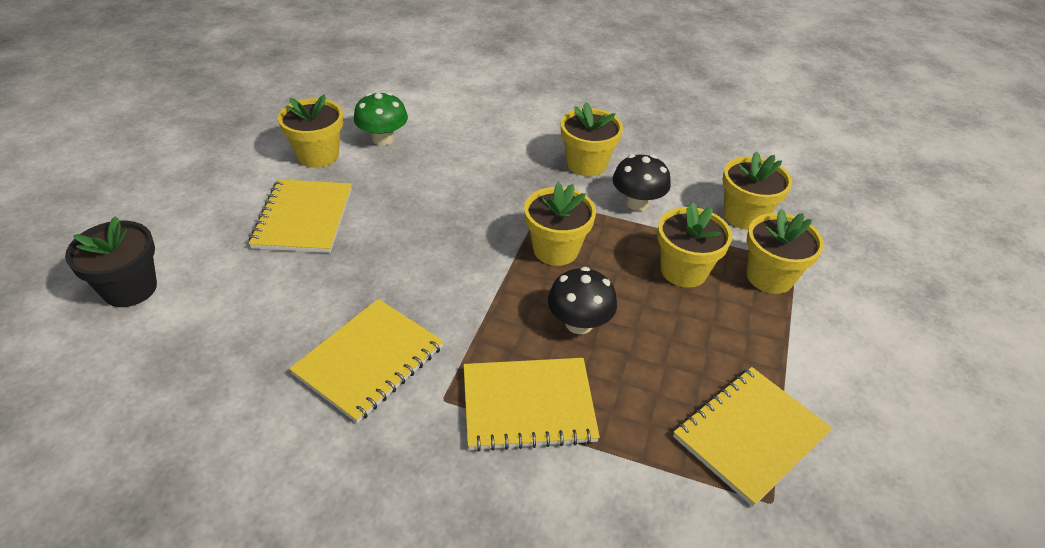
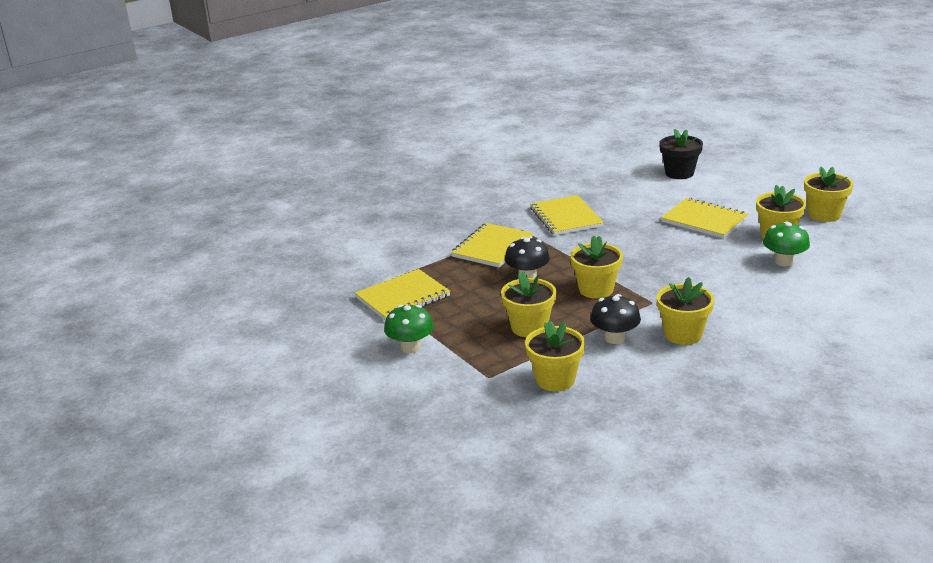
camera: 130 degrees right, 15 degrees down
yellow notebook [673,367,832,507] -> yellow notebook turned 60 degrees clockwise [355,269,450,320]
yellow flower pot [746,209,824,294] -> yellow flower pot moved to [804,167,854,222]
none -> green mushroom [384,305,434,353]

